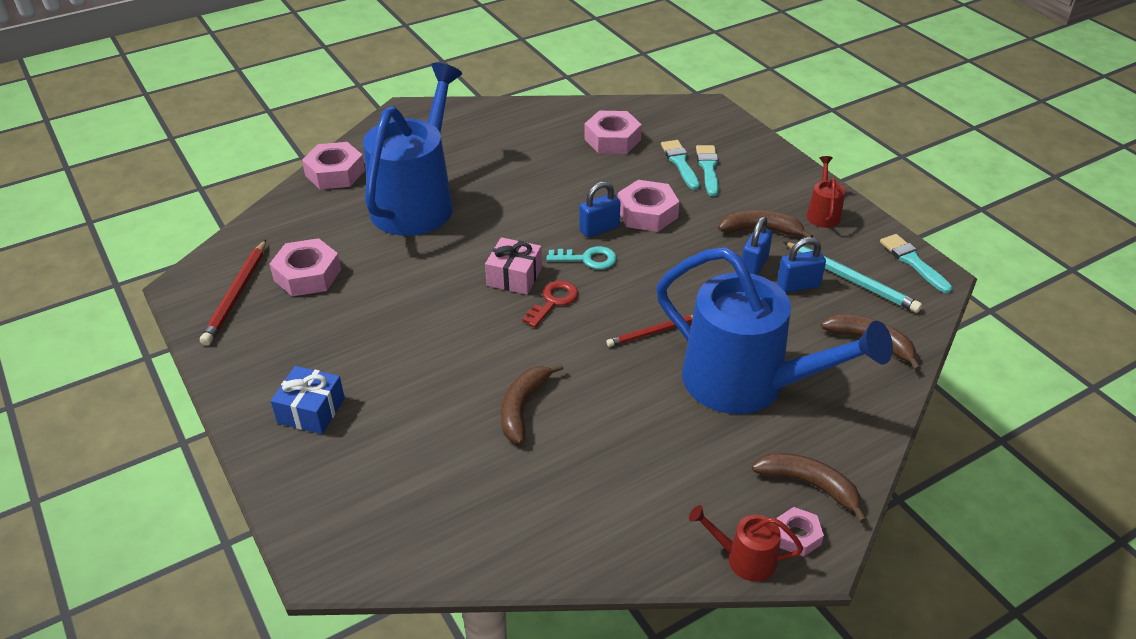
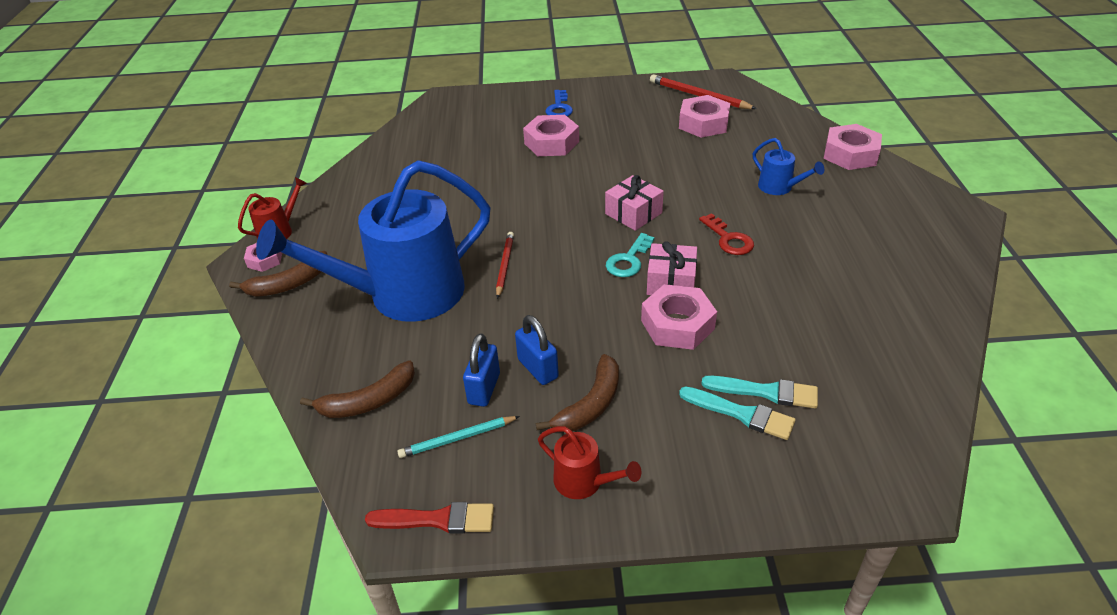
camera: 120 degrees right, 0 degrees up
blue gift [271,366,345,434] -> blue key [545,90,573,117]
blue watering can [363,63,462,236] -> blue watering can [753,138,824,195], size x0.41
brown banana [501,363,564,444] -> none
red key [522,281,578,328] -> red key moved to [699,213,754,255]
blue padlock [579,181,621,238] -> pink gift [647,241,697,295]
pink nut [584,111,642,154] -> pink nut moved to [523,115,579,156]
turquoise pencil [784,242,922,313] -> turquoise pencil [397,416,520,458], size x0.65
turquoise brush [880,234,952,294] -> red brush [365,502,494,533]

